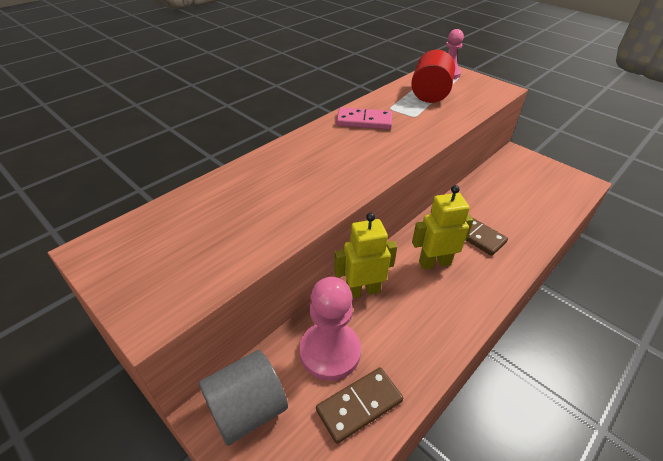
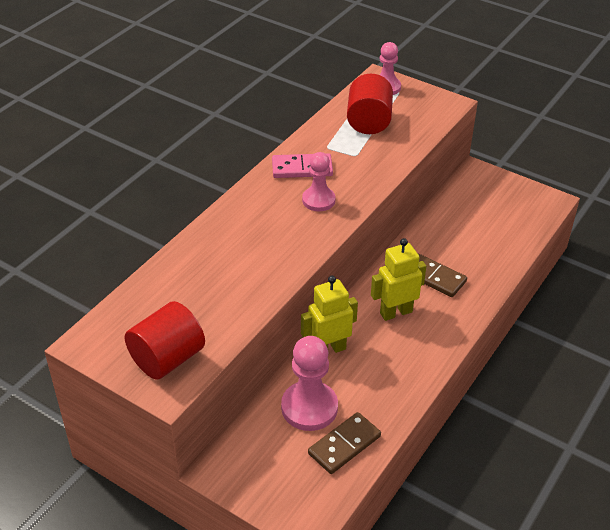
camera: 10 degrees left, 0 degrees up
grey cylinder [199,350,288,446] -> none
none -> red cylinder [125,301,205,380]
none -> pink pawn [302,152,336,211]

